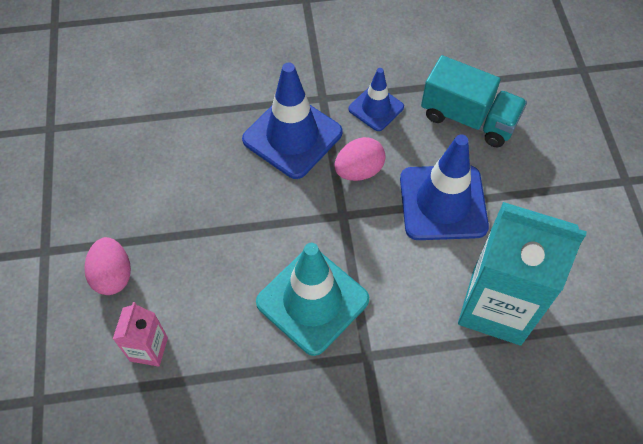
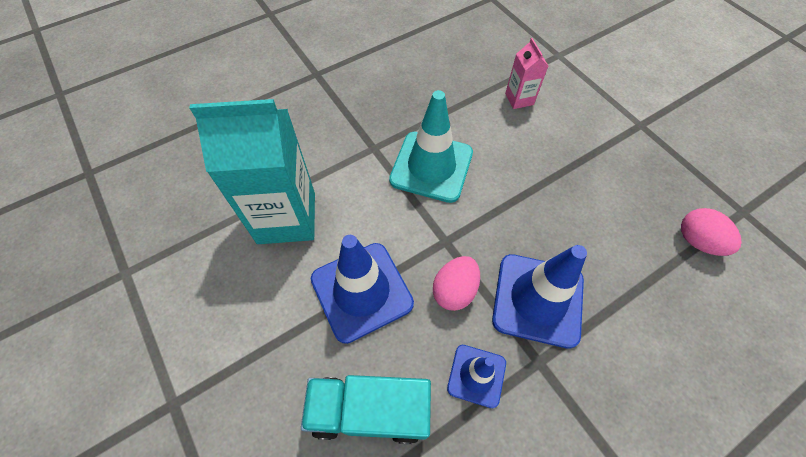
camera: 155 degrees right, 0 degrees up
pink egg [84,237,131,295] -> pink egg moved to [681,208,742,256]

